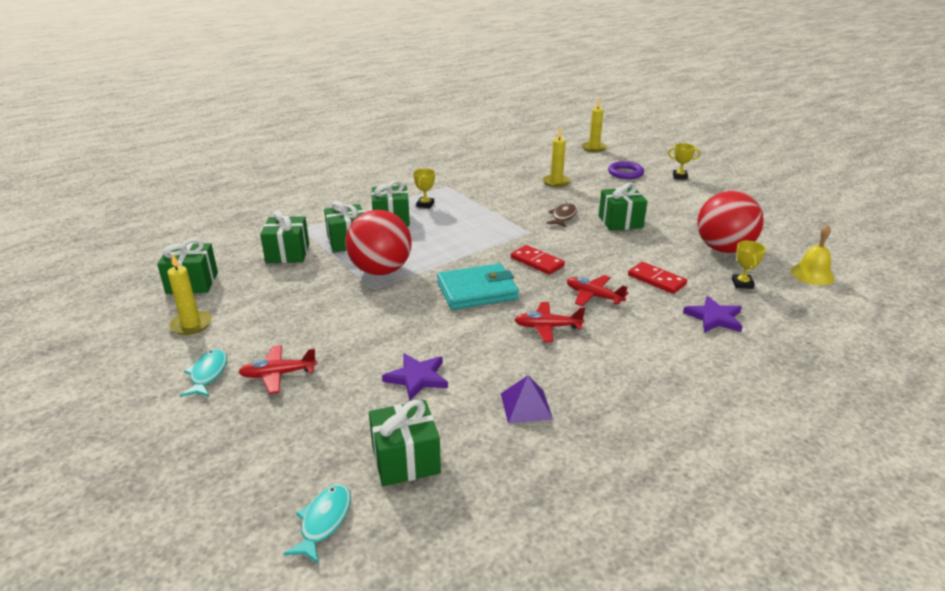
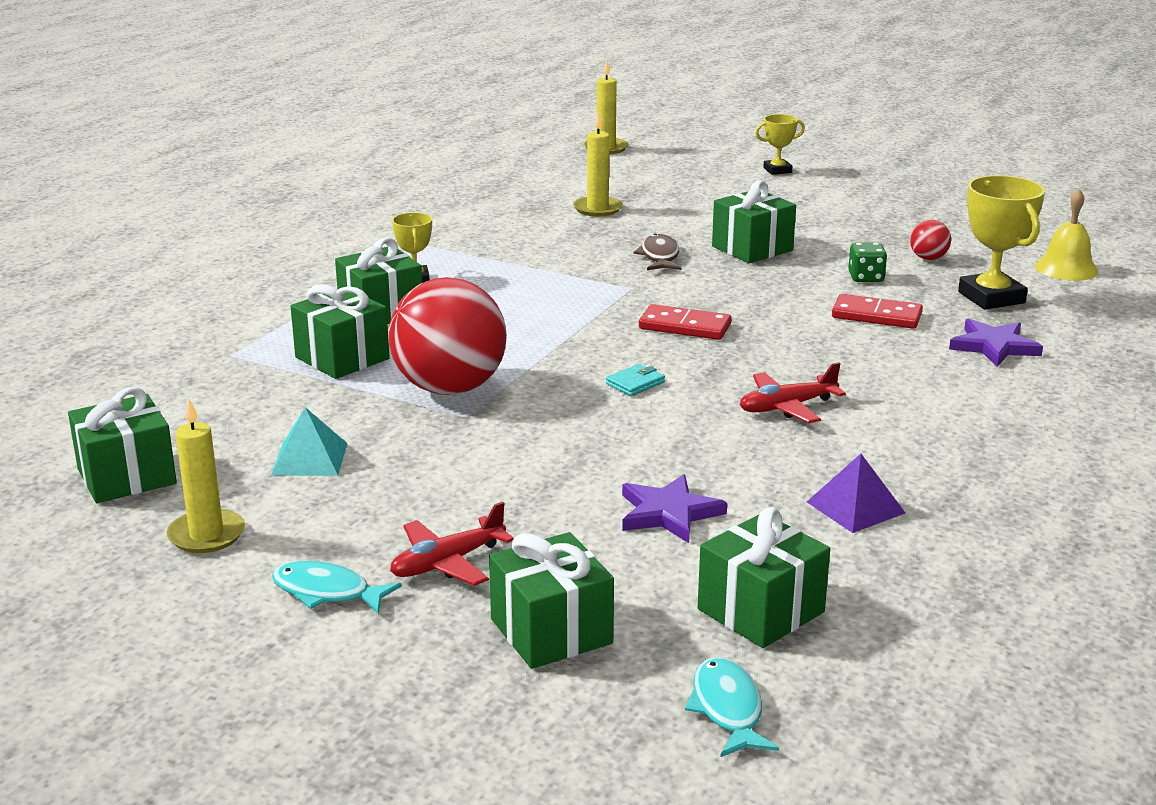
camera: 25 degrees left, 5 degrees down
turquoise fish [180,349,227,397] -> turquoise fish turned 45 degrees counterclockwise [272,561,402,614]
green gift [260,211,309,263] -> green gift moved to [489,532,614,669]
turquoise wallet [437,263,519,310] -> turquoise wallet [606,364,665,396], size x0.40
red plane [567,275,629,306] -> none
purple ring [608,161,644,179] -> none
red ball [697,190,764,253] -> red ball [910,220,951,260], size x0.42
yellow trophy [732,241,766,289] -> yellow trophy [958,175,1045,310], size x1.78
none -> turquoise pyramid [271,407,348,476]
none -> green dice [848,242,887,282]

